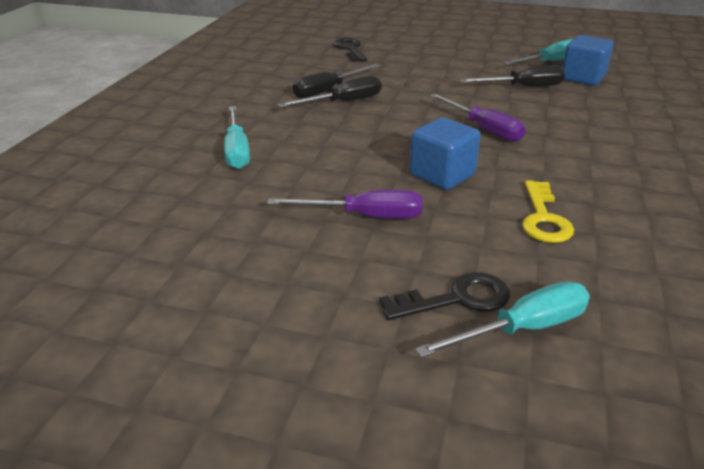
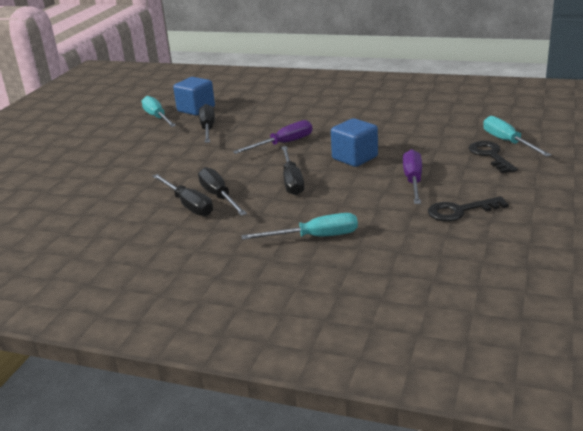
camera: 85 degrees left, 5 degrees down
black key [333,37,367,62] -> black key moved to [428,196,509,222]
yellow key [522,181,574,243] -> none
none -> black screwdriver [281,146,305,195]

